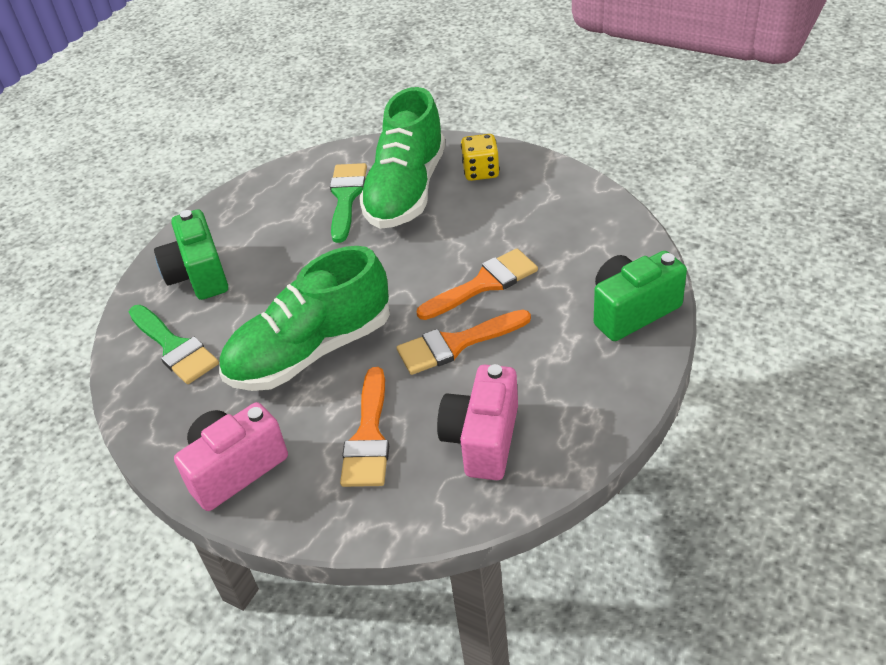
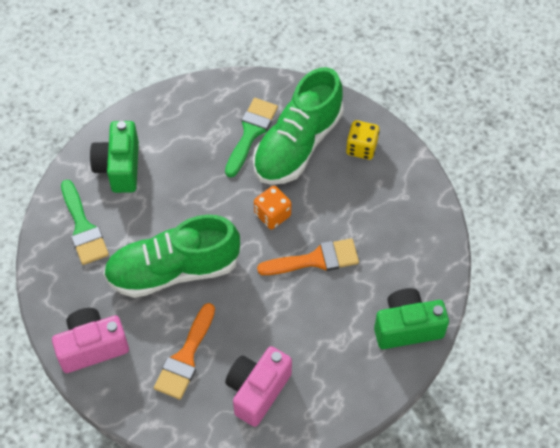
camera: 15 degrees right, 15 degrees up
orange brush [397,310,531,375] -> none
none -> orange dice [254,186,291,229]

